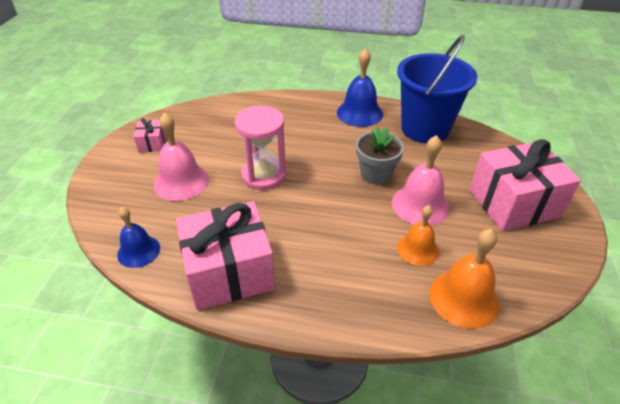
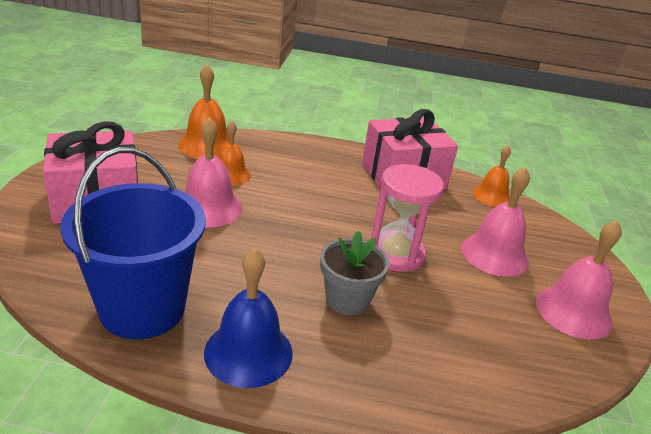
camera: 175 degrees right, 10 degrees down
blue bell [117,207,160,268] -> orange bell [473,145,511,207]
pink gift [134,118,166,152] -> pink bell [536,220,622,340]
grey flower pot [356,126,404,185] -> grey flower pot moved to [320,231,389,315]

